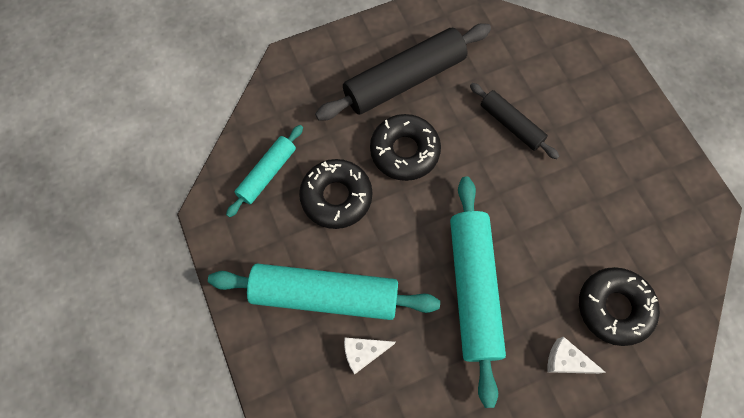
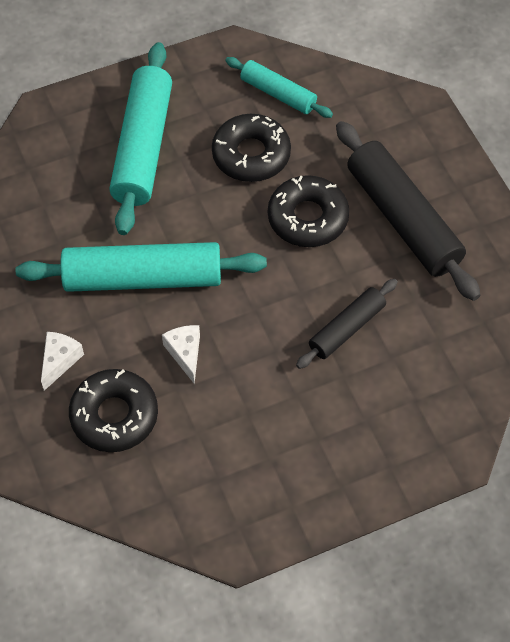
camera: 90 degrees right, 10 degrees down
white cheese [344,337,395,375] -> white cheese moved to [162,325,200,384]

